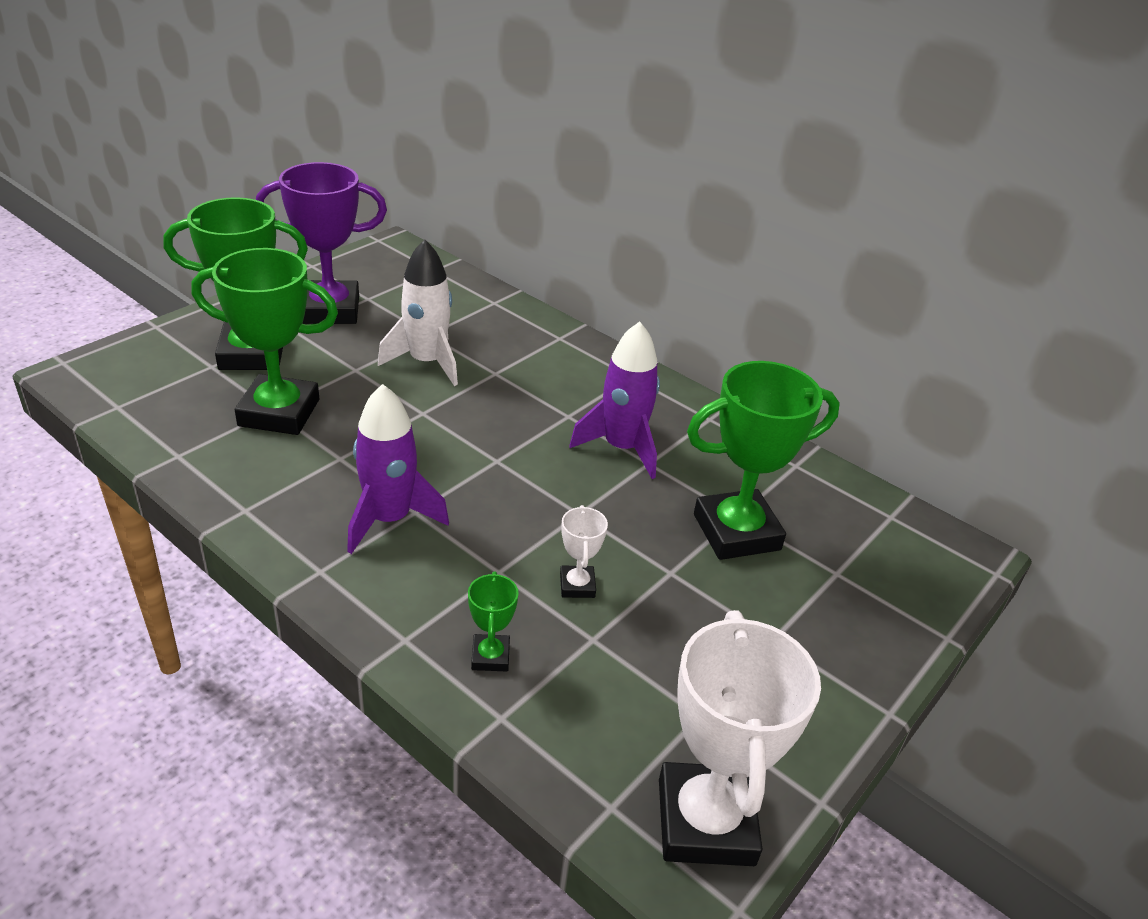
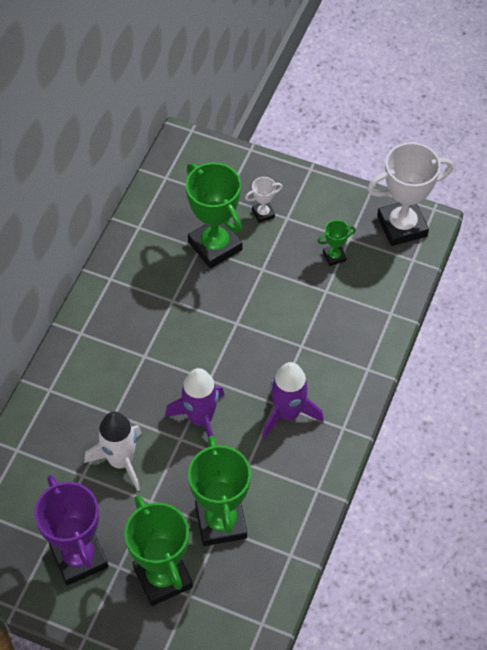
camera: 105 degrees left, 20 degrees up
green trophy [468,571,519,671] -> green trophy moved to [317,220,356,266]
white trophy [560,505,608,598] -> white trophy moved to [245,177,283,223]
purple rocket [569,322,660,479] -> purple rocket moved to [165,368,224,437]

